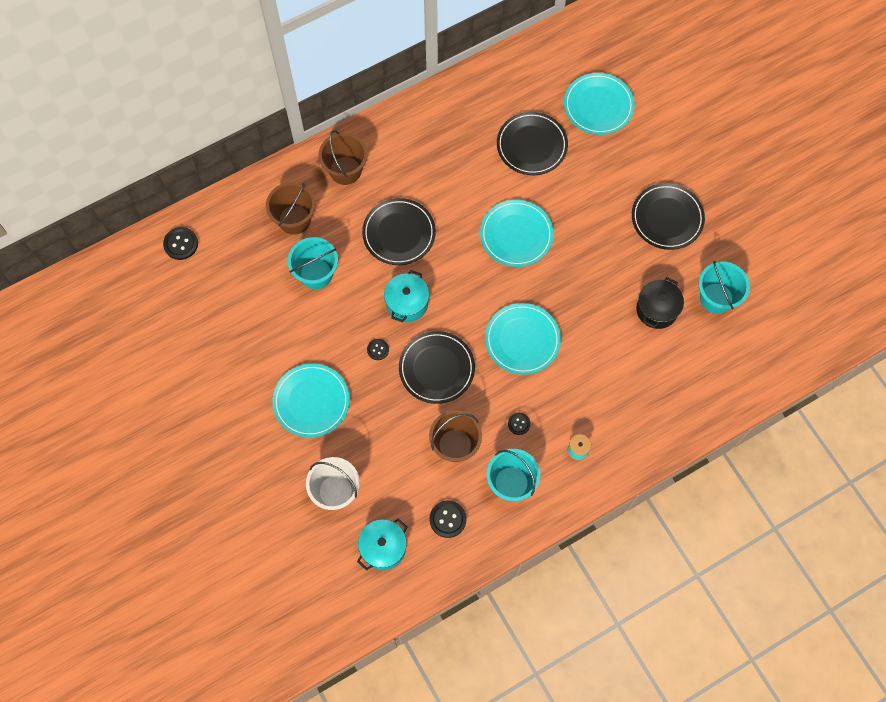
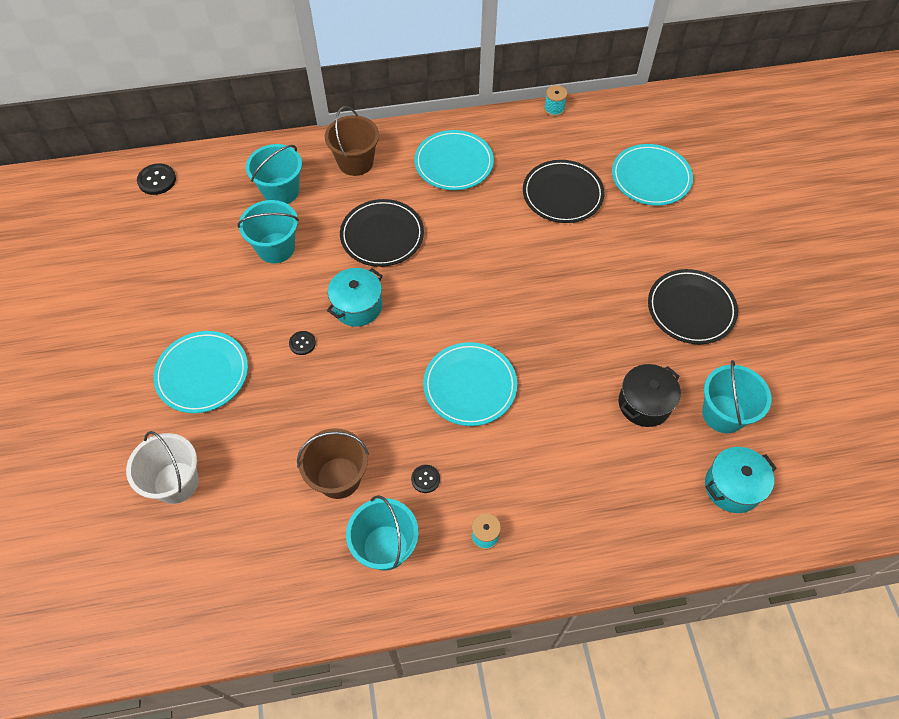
camera: 20 degrees right, 10 degrees down
brown bucket [266,182,315,235] -> turquoise bucket [246,144,302,204]
turquoise pot [357,518,408,571] -> turquoise pot moved to [705,447,776,513]
black plate [399,331,475,404] -> none
black button [429,500,466,538] -> none
turquoise plate [480,200,554,267] -> turquoise plate moved to [414,130,494,190]
none -> turquoise spool [544,85,567,117]

